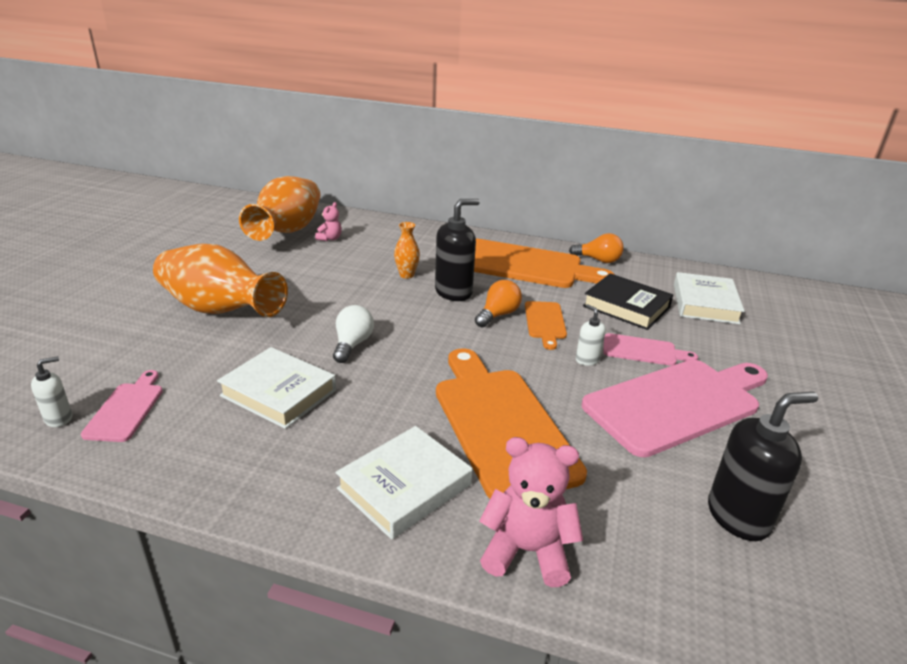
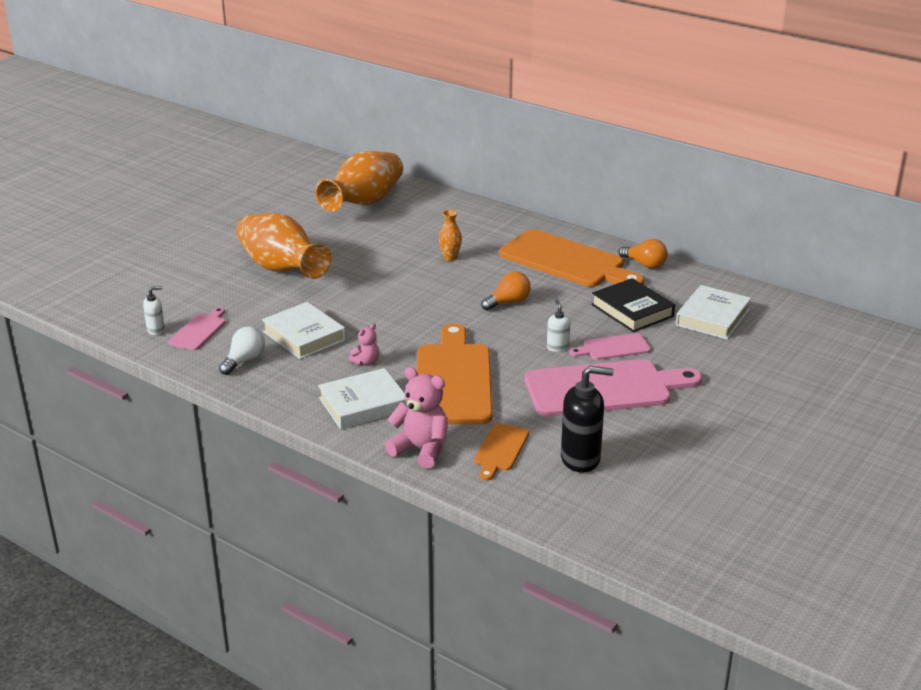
camera: 20 degrees right, 0 degrees up
pink teddy bear [315,202,342,241] -> pink teddy bear moved to [348,323,379,365]
white light bulb [333,305,374,363] -> white light bulb moved to [219,326,265,375]
black soap dispenser [435,199,480,301] -> none
orange cutting board [525,301,567,350] -> orange cutting board moved to [474,423,529,480]
pink cutting board [603,333,698,366] -> pink cutting board turned 135 degrees clockwise [569,333,651,360]

